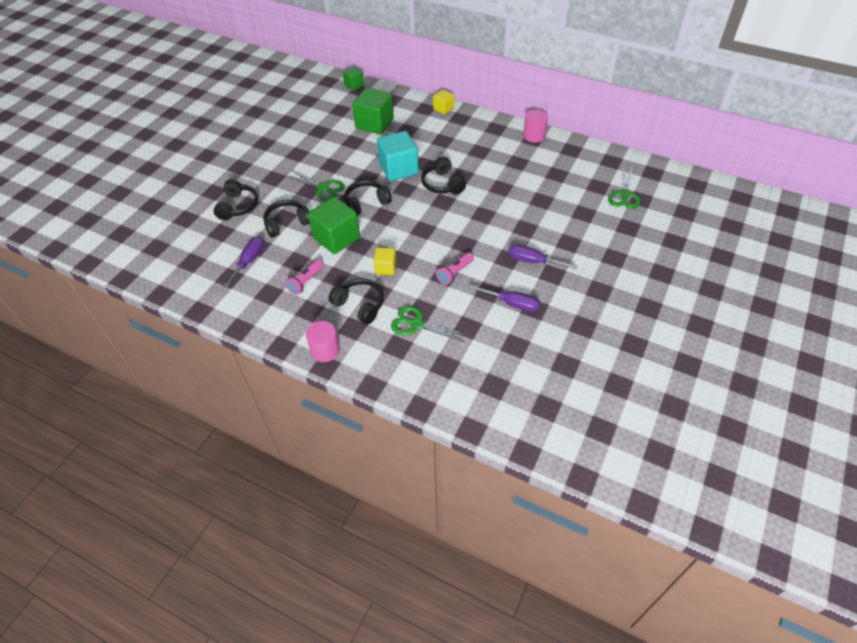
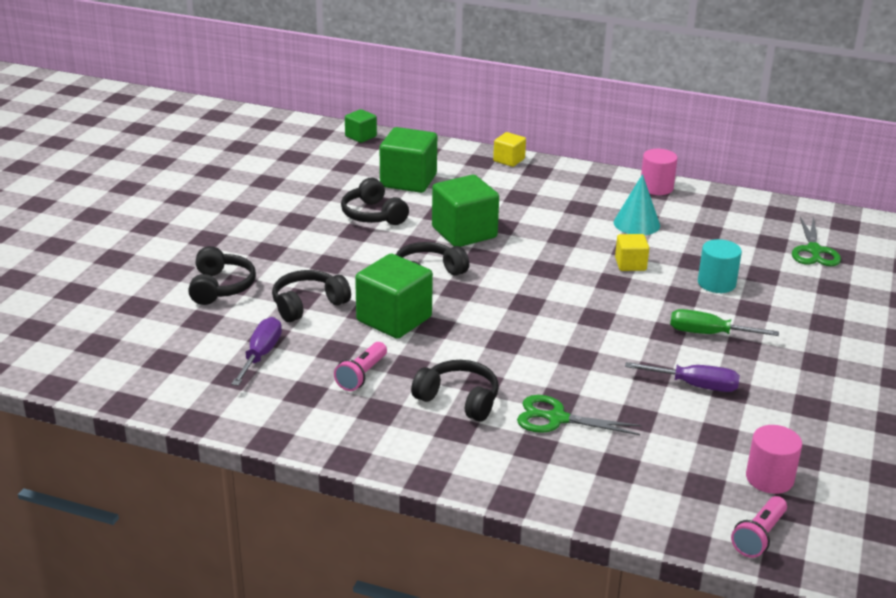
camera: 10 degrees left, 20 degrees down
green scissors [287,170,345,201] -> none
pink cylinder [306,321,340,362] -> pink cylinder moved to [746,425,802,494]
yellow cube [374,248,396,275] -> yellow cube moved to [615,234,649,271]
turquoise cube [377,131,419,181] -> green cube [432,175,499,247]
black headphones [421,156,466,195] -> black headphones moved to [341,178,409,225]
pink flashlight [436,252,474,285] -> pink flashlight moved to [731,496,787,558]
purple screwdriver [509,244,578,269] -> green screwdriver [670,309,779,336]
none -> turquoise cone [614,174,660,235]
none -> turquoise cylinder [698,239,742,293]

